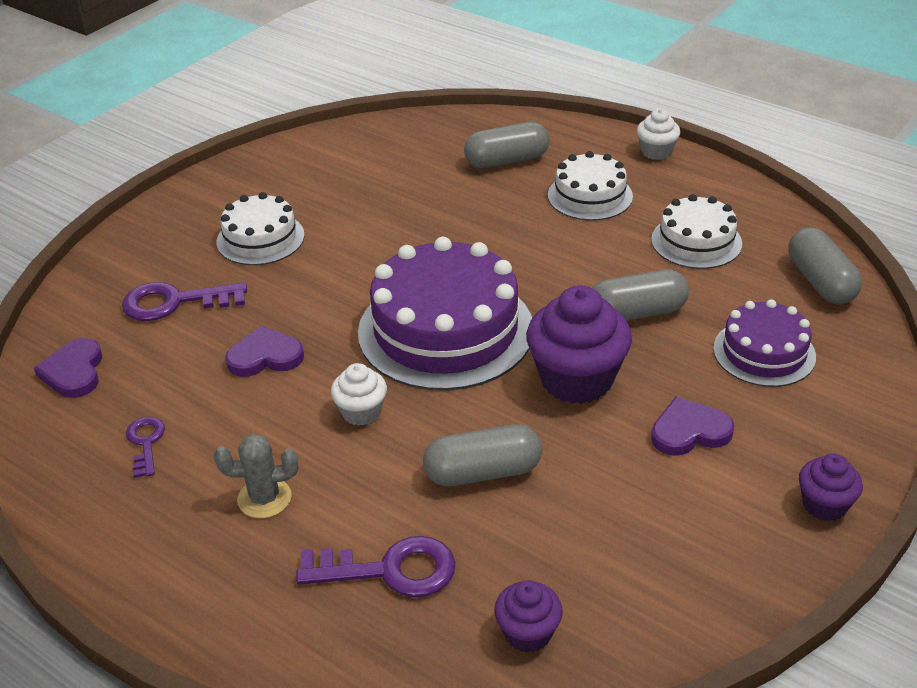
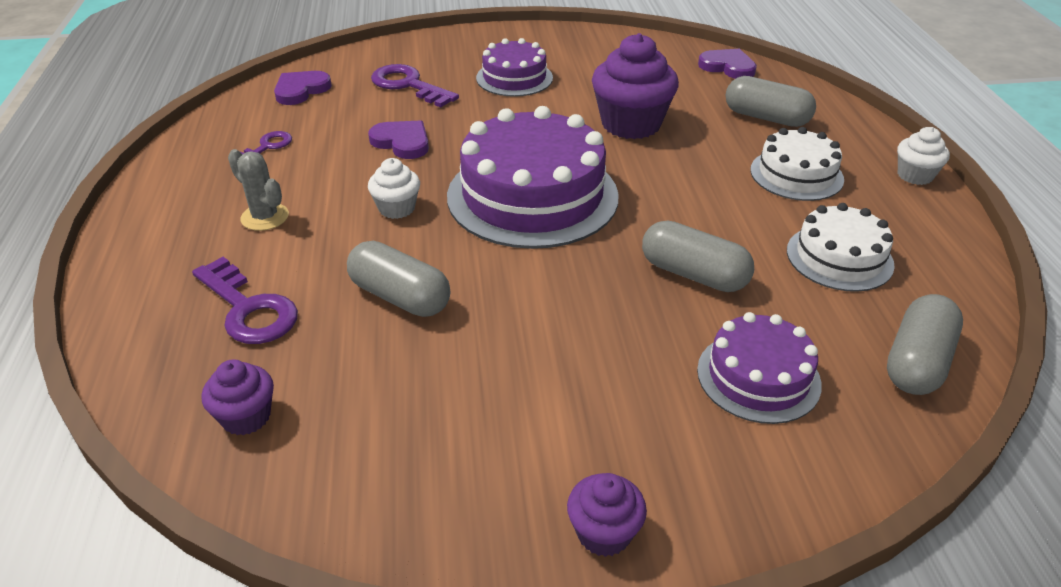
camera: 45 degrees right, 0 degrees up
white cake [216,192,304,265] -> purple cake [476,38,553,97]
purple cupcake [526,285,632,404] -> purple cupcake moved to [592,33,679,139]
purple heart [651,397,735,456] -> purple heart moved to [698,49,757,79]

